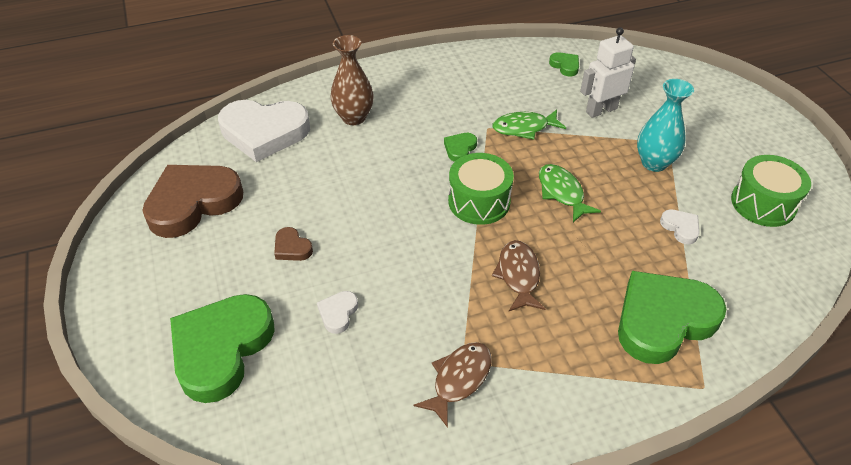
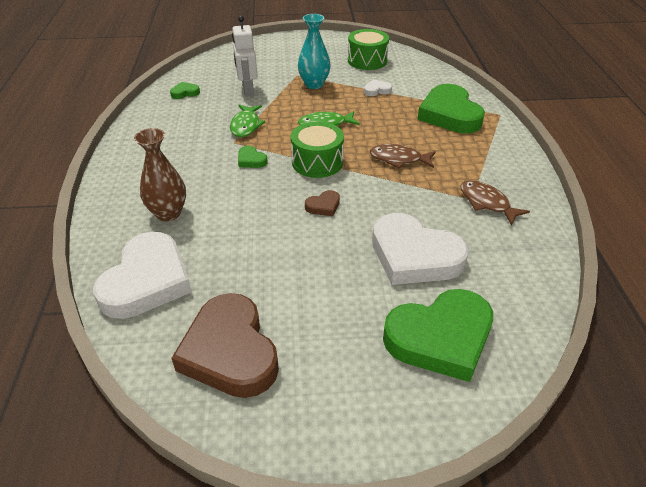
camera: 75 degrees left, 5 degrees down
green heart [170,294,275,403] -> green heart turned 60 degrees counterclockwise [383,289,493,382]
brown heart [274,227,313,261] -> brown heart moved to [305,190,340,216]
white heart [317,291,358,334] -> white heart [372,213,469,285], size x2.38

